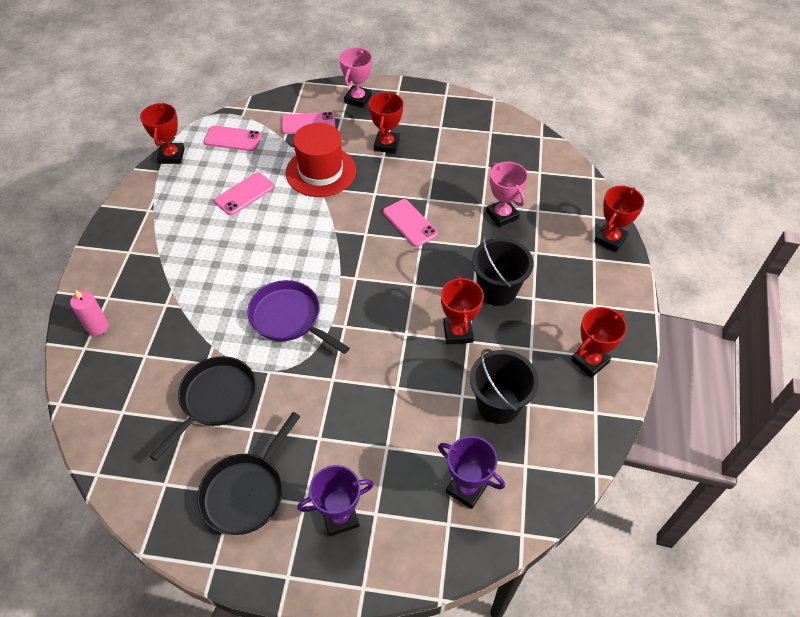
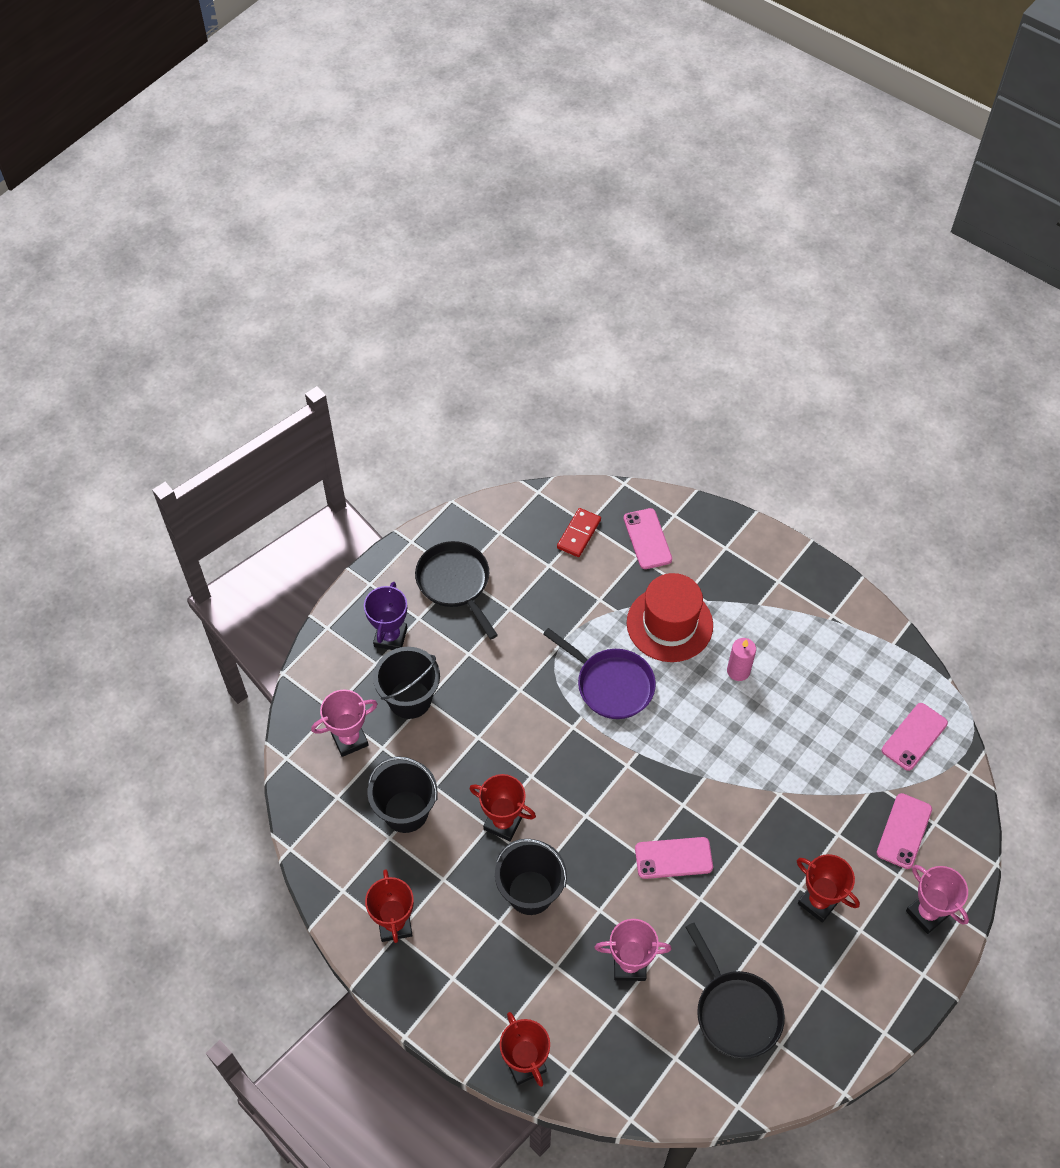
camera: 120 degrees right, 5 degrees up
pink candle [70,290,109,336] -> pink candle moved to [727,638,756,681]
red trophy [140,103,185,164] -> none
black pan [149,356,257,461] -> black pan moved to [685,923,785,1059]
pink phone [214,172,274,215] -> pink phone moved to [624,508,672,569]
purple pan [247,280,350,354] -> purple pan turned 60 degrees clockwise [543,628,656,719]
red hat [286,123,356,197] -> red hat moved to [627,573,713,662]
purple trophy [438,436,505,509] -> pink trophy [311,689,378,757]
none -> black bucket [373,647,440,719]
none -> red domino [557,508,601,557]

